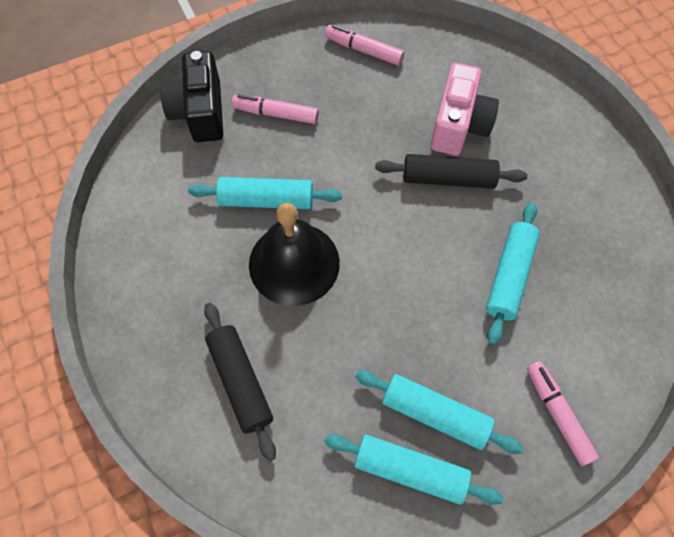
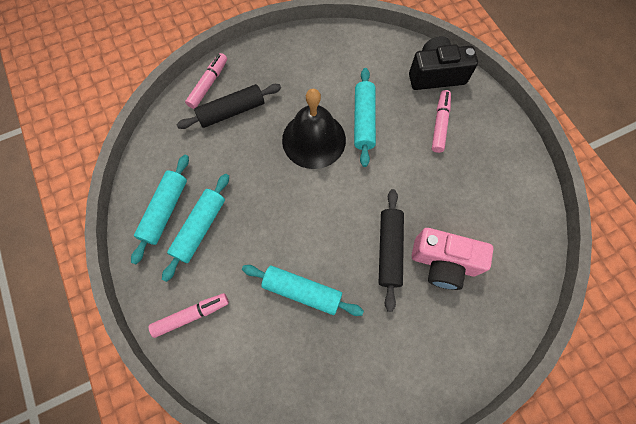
camera: 90 degrees right, 5 degrees up
pink marker [325,25,404,66] -> pink marker moved to [185,53,227,109]

